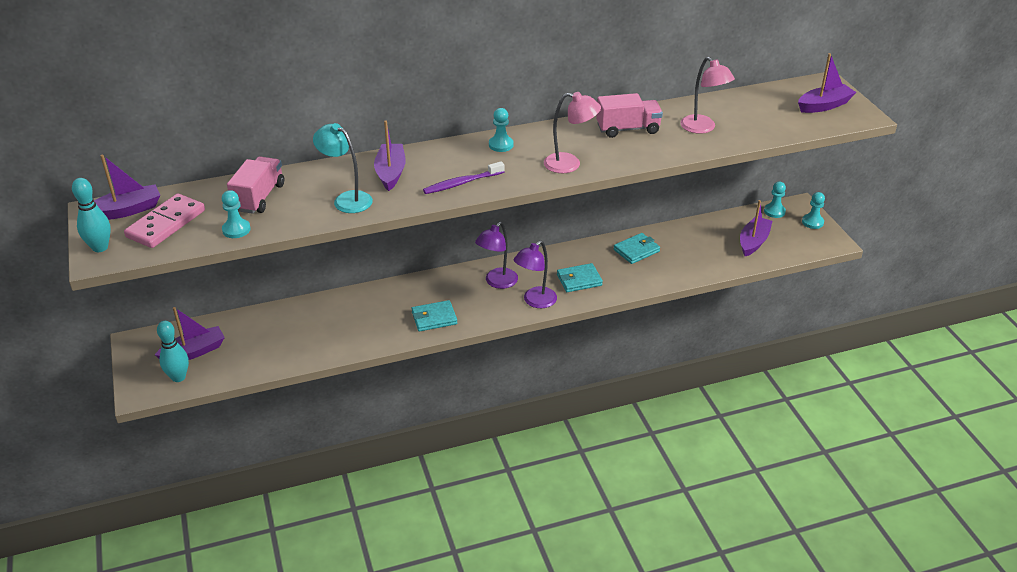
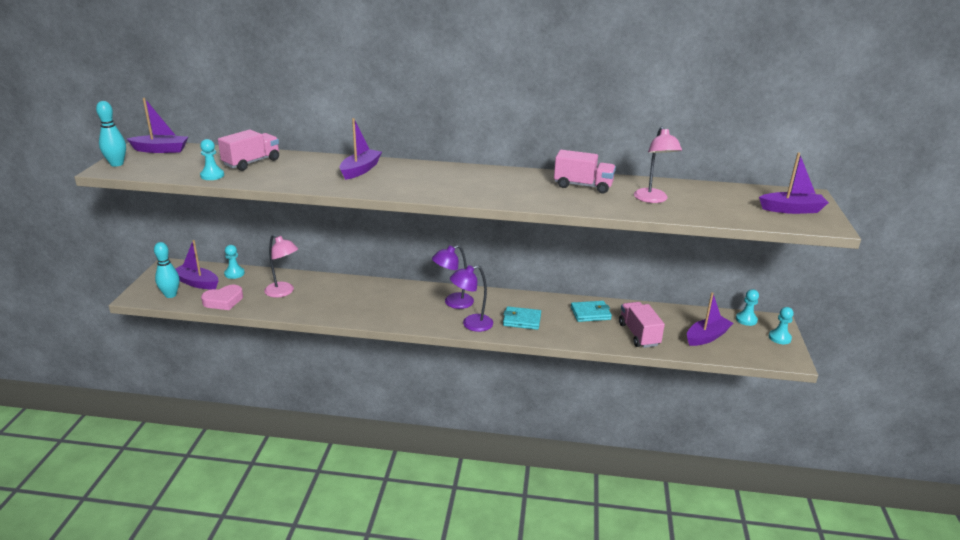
camera: 25 degrees right, 10 degrees down
pink domino [124,193,205,248] -> none
purple boat [155,307,225,360] -> purple boat turned 150 degrees counterclockwise [176,240,218,289]
turquoise lamp [313,123,373,213] -> none
turquoise wallet [411,300,457,332] -> none
purple toothbrush [423,161,504,194] -> none
turquoise pawn [489,108,513,152] -> turquoise pawn moved to [224,245,245,279]
pink lamp [544,92,601,173] -> pink lamp moved to [264,235,298,298]
none -> pink heart [201,285,243,310]
none -> pink truck [619,302,665,348]

